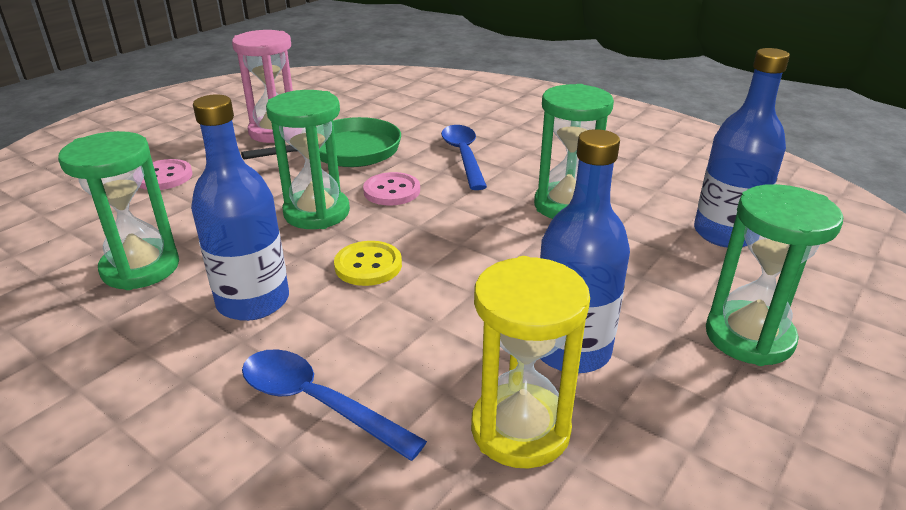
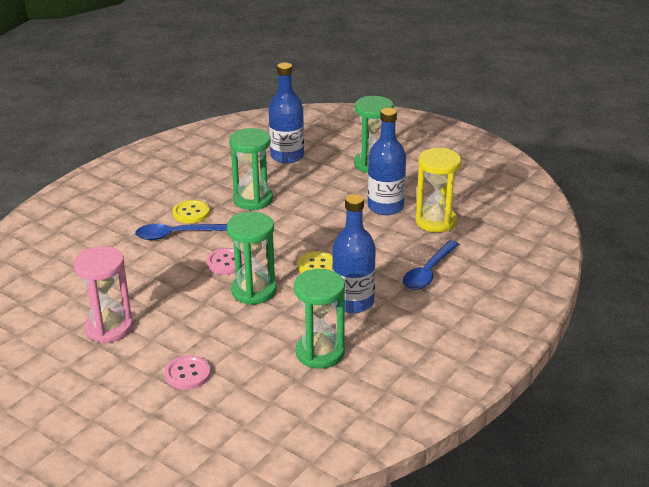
camera: 90 degrees left, 0 degrees up
green pan [241,117,401,167] -> none
none -> yellow button [172,200,210,223]

